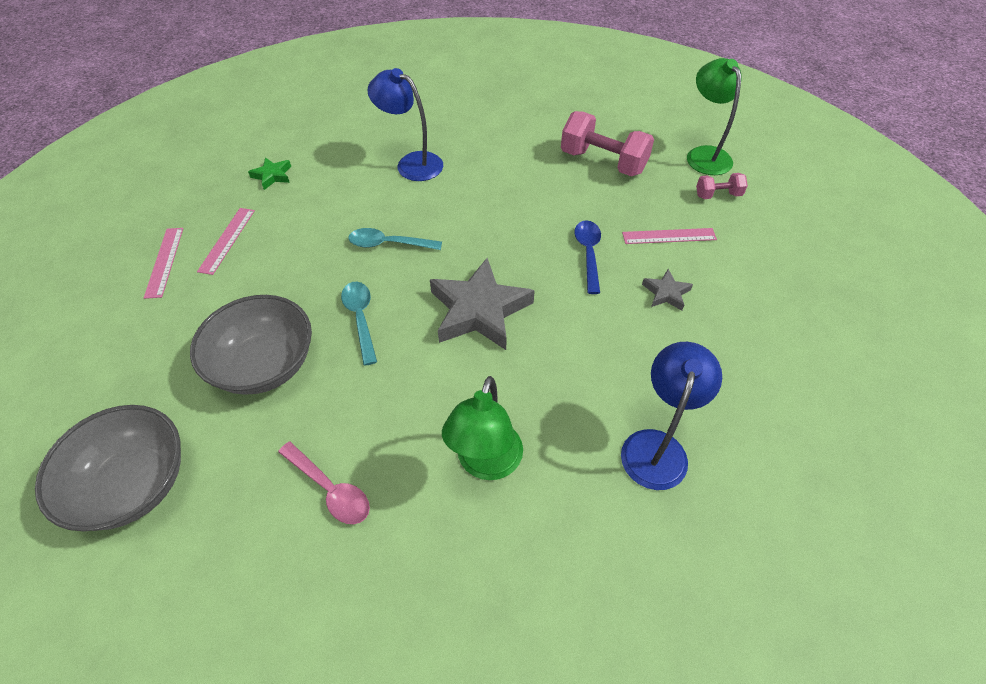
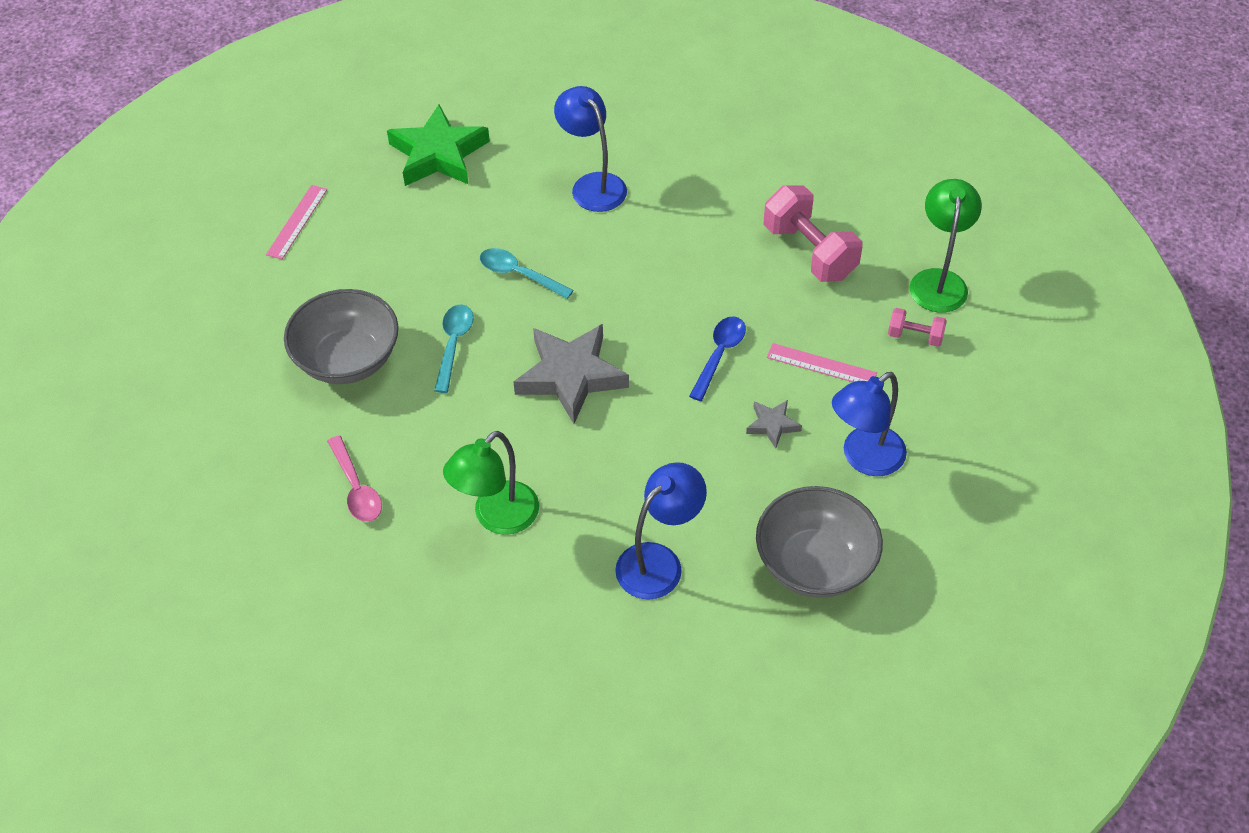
camera: 25 degrees right, 0 degrees up
grey bowl [35,405,181,532] -> grey bowl moved to [756,486,883,598]
pink ruler [197,208,255,275] -> none
green star [248,157,291,190] -> green star [387,105,490,186], size x2.11
none -> blue lamp [832,372,907,476]

